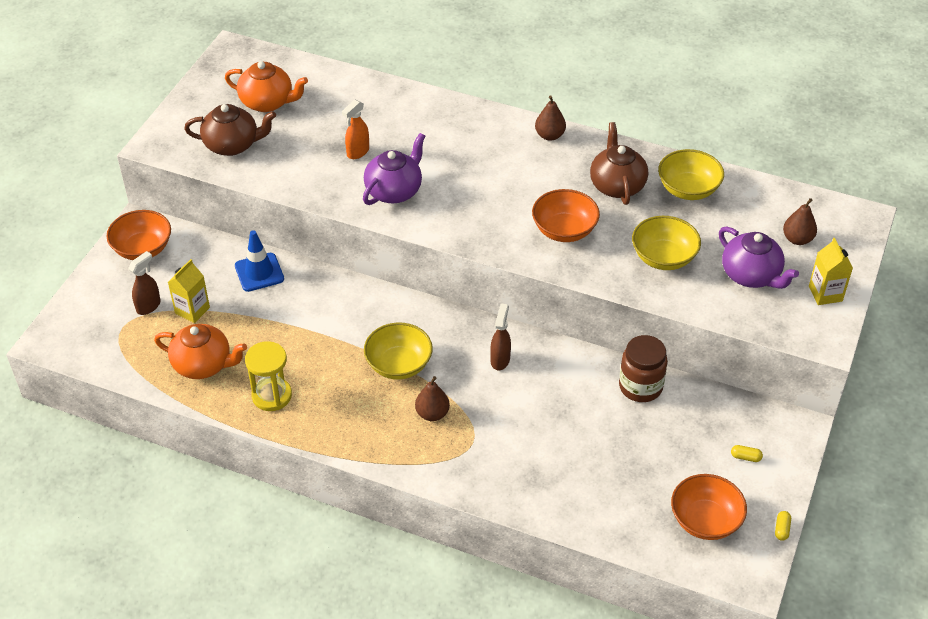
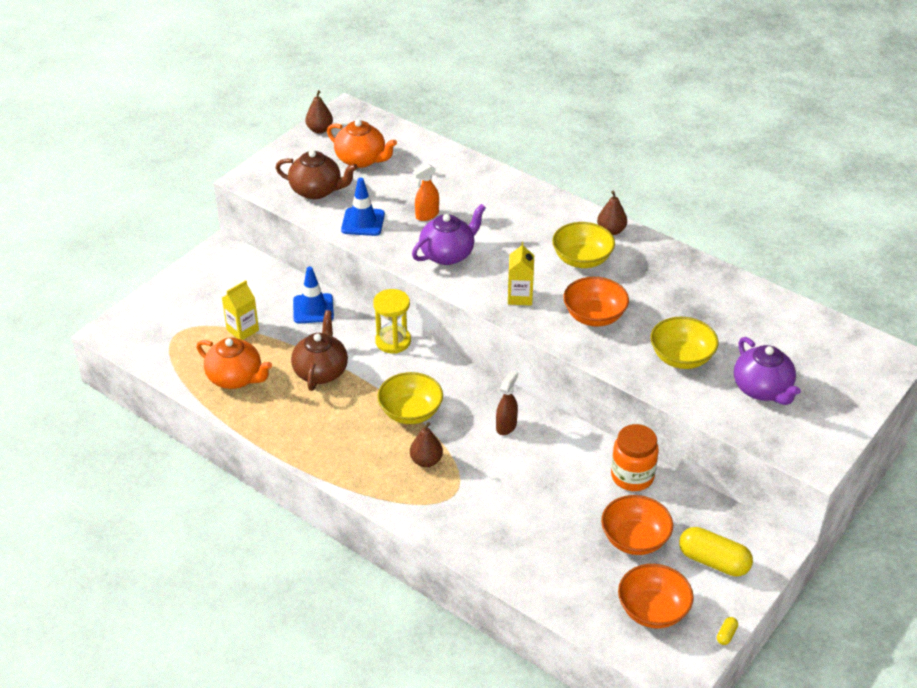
camera: 15 degrees right, 5 degrees down
orange bowl [106,210,171,260] -> orange bowl moved to [601,495,673,555]
brown spray bottle [128,251,161,315] -> none
yellow hourglass [245,341,292,411] -> yellow hourglass moved to [373,289,411,354]
brown teapot [590,122,648,205] -> brown teapot moved to [291,310,348,391]
brown jar [619,335,668,402] -> orange jar [611,424,659,491]
yellow bowl [658,149,724,200] -> yellow bowl moved to [552,222,615,268]
yellow capsule [731,445,763,462] -> yellow capsule [679,527,753,577], size x2.40
brown pear [783,198,817,245] -> brown pear moved to [305,90,333,133]
yellow carton [809,238,853,305] -> yellow carton moved to [508,242,534,305]
none -> blue traffic cone [341,178,385,236]

